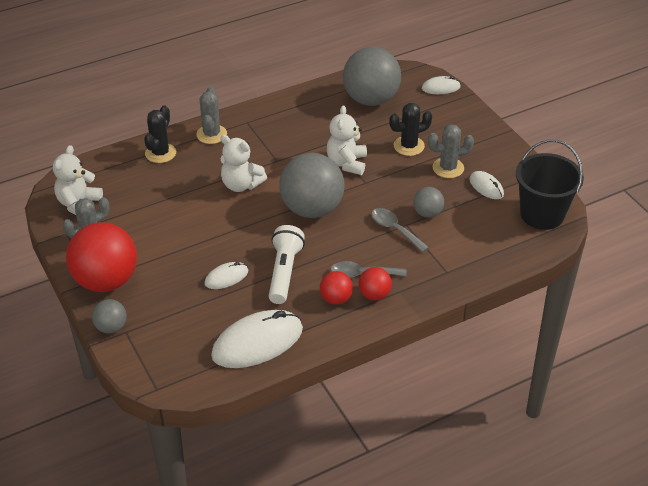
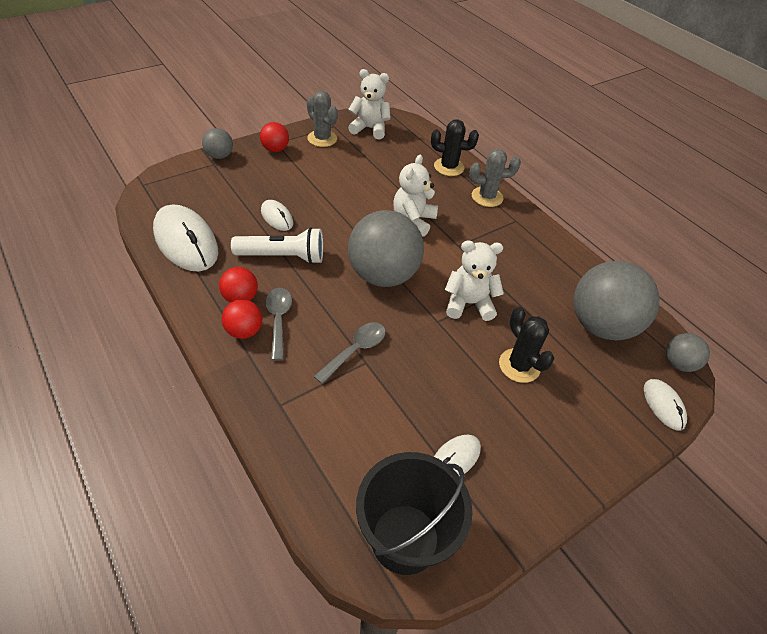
camera: 80 degrees right, 5 degrees up
red ball [66,222,137,292] -> red ball [260,122,289,152], size x0.48
grey ball [413,187,444,218] -> grey ball moved to [666,333,710,372]
grey cactus [428,124,474,178] -> none

